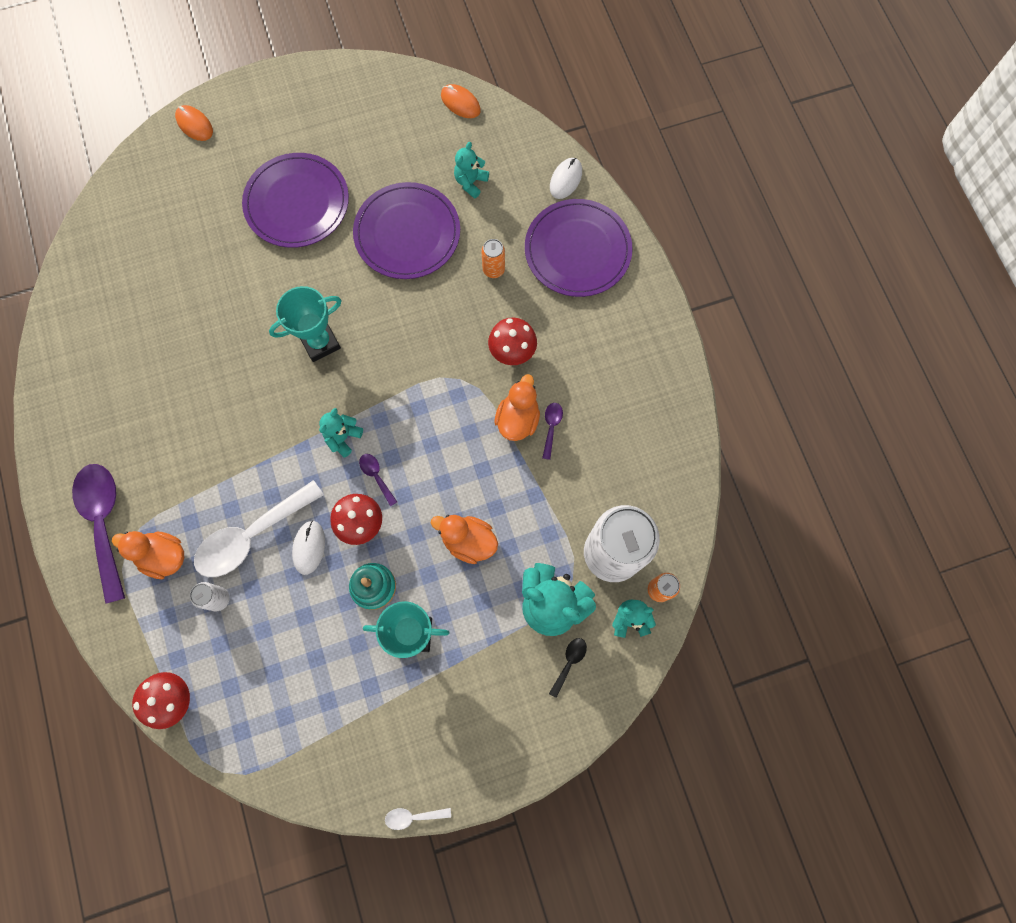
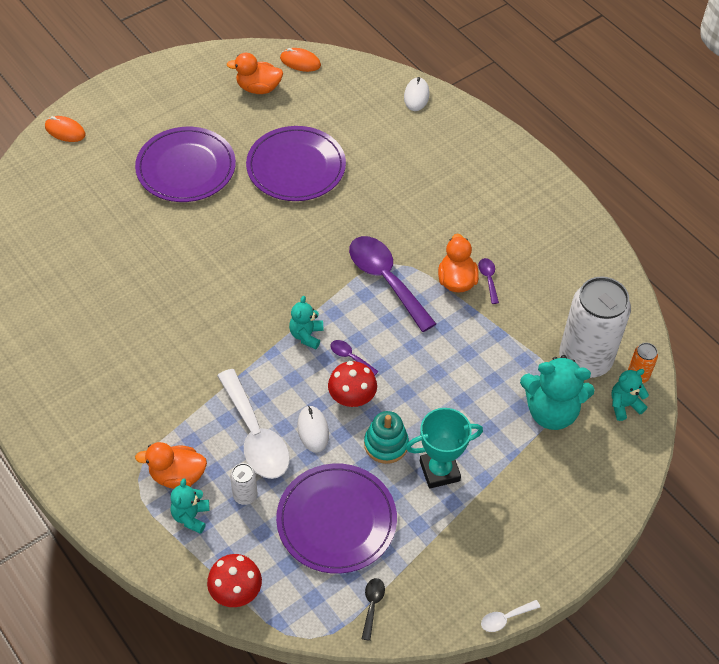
camera: 20 degrees left, 20 degrees down
purple spoon [72,464,125,604] -> purple spoon moved to [349,236,436,332]
white spoon [194,480,324,577] -> white spoon turned 60 degrees counterclockwise [217,369,290,479]
turquoise trophy [269,286,342,362] -> none
orange duck [431,515,498,564] -> orange duck moved to [227,53,283,94]
turquoise teddy bear [454,142,489,199] -> turquoise teddy bear moved to [170,478,210,534]
orange can [482,239,505,278] -> none
red mushroom [488,318,537,365] -> none
purple plate [525,199,632,297] -> purple plate moved to [276,463,397,574]
black spoon [549,638,587,698] -> black spoon moved to [362,578,385,641]

